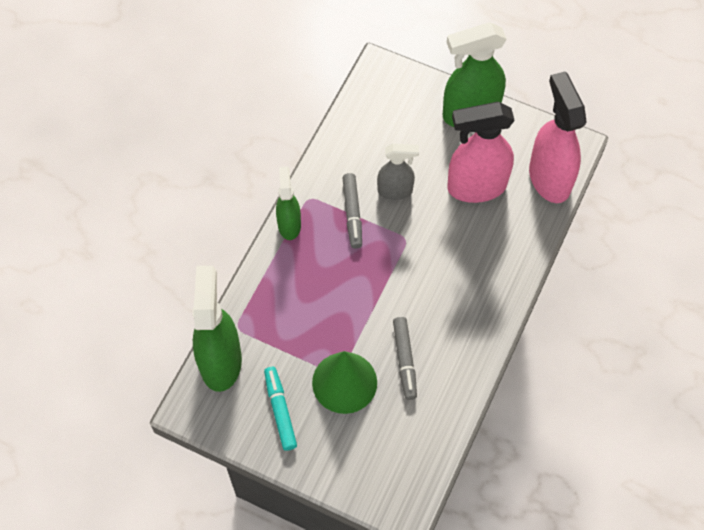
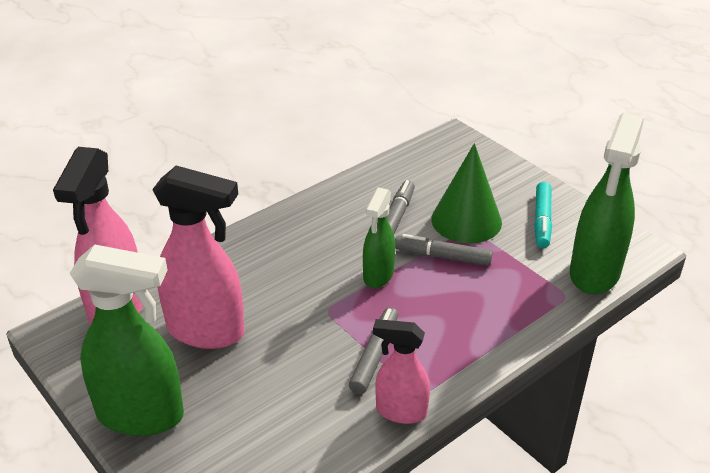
camera: 155 degrees left, 25 degrees down
green spray bottle [276,167,301,240] -> green spray bottle moved to [363,187,395,288]
grey spray bottle [377,144,419,200] -> none
none -> pink spray bottle [373,319,430,424]
none -> grey marker [395,234,493,266]

